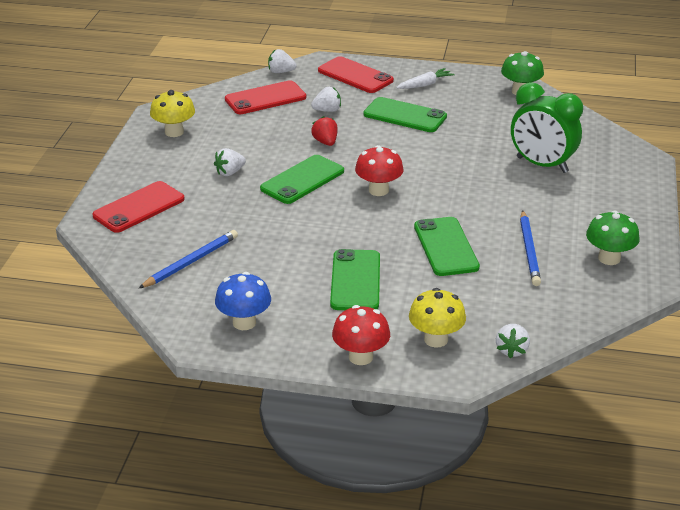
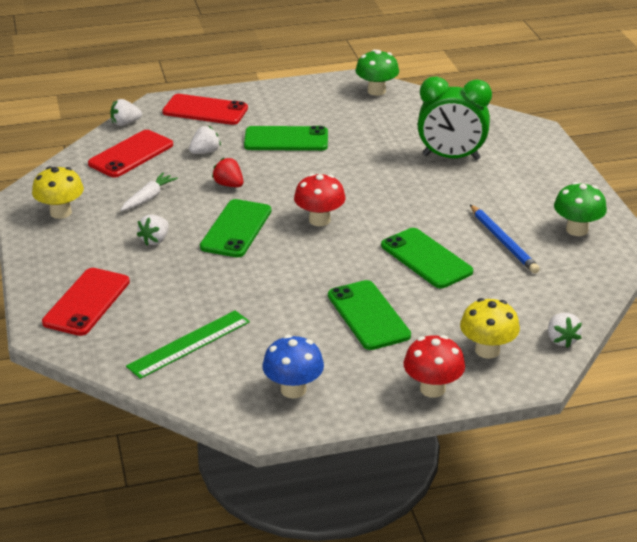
camera: 25 degrees left, 0 degrees up
blue pencil [139,230,238,288] -> green ruler [126,310,250,379]
white carrot [396,68,455,89] -> white carrot moved to [121,173,178,211]

